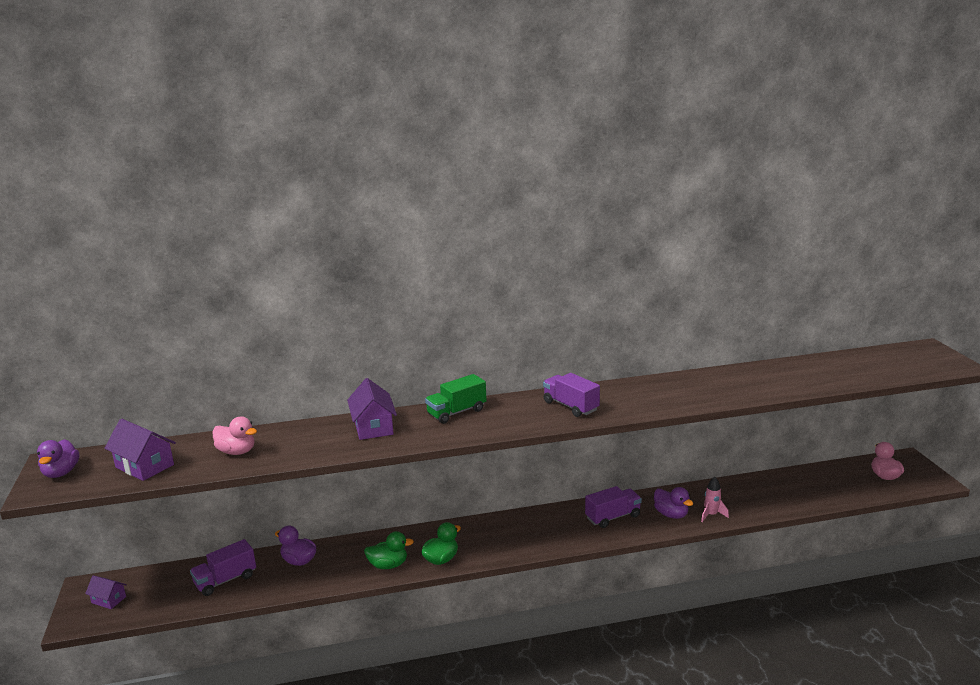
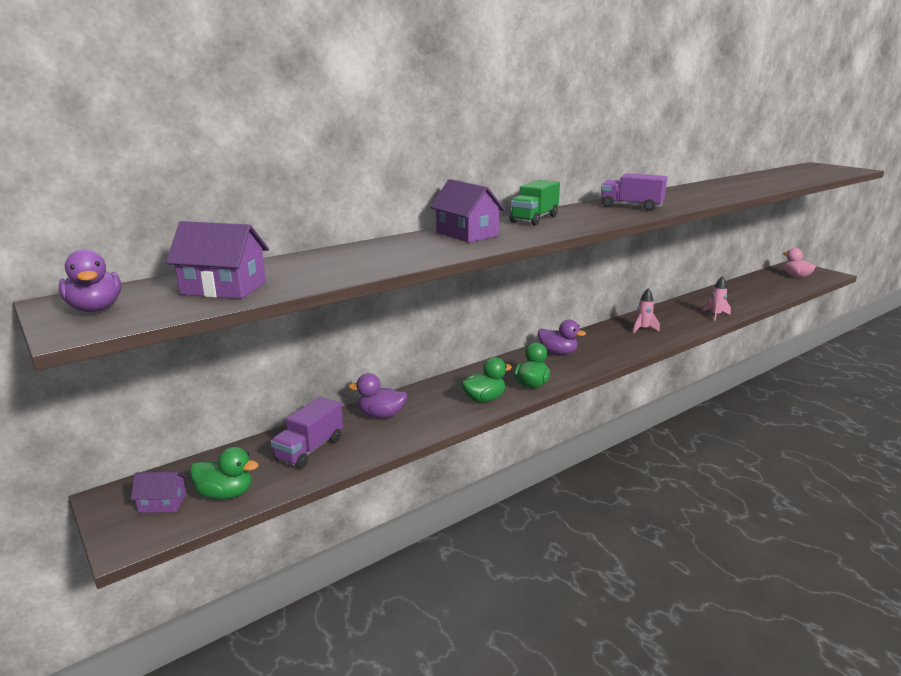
camera: 25 degrees left, 0 degrees up
pink duck [212,416,257,455] -> none
purple truck [585,486,642,528] -> pink rocket [633,288,660,333]
purple duck [654,487,693,519] -> purple duck moved to [538,320,586,355]
none -> green duck [190,447,259,500]

